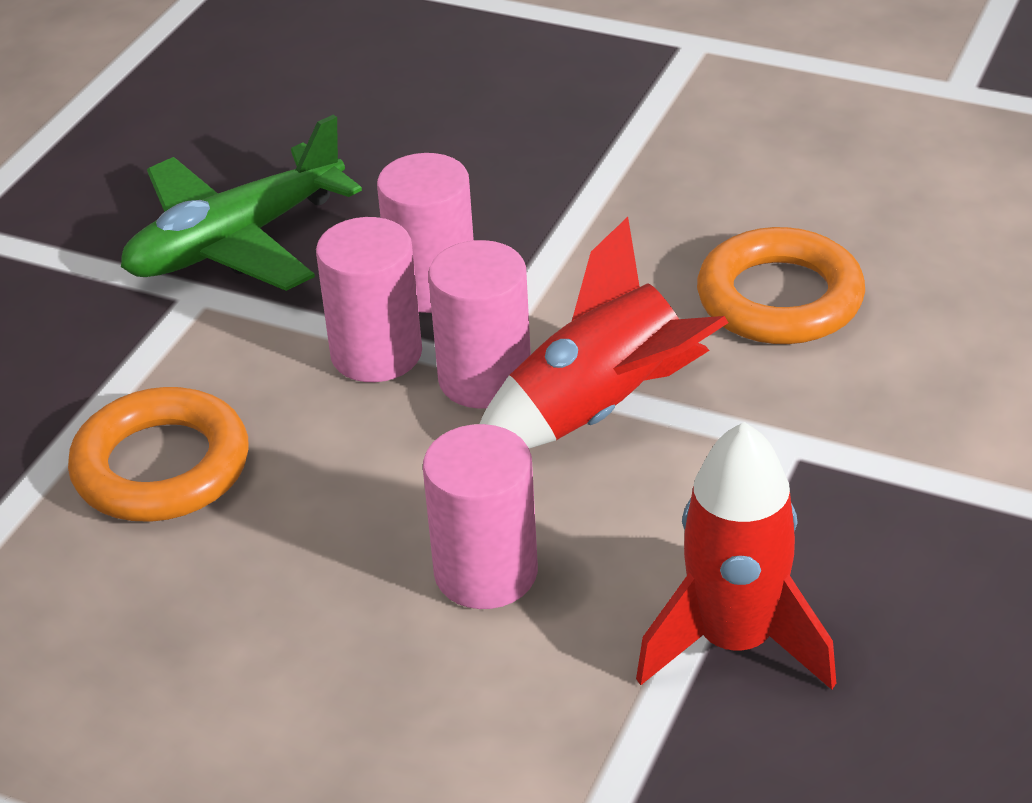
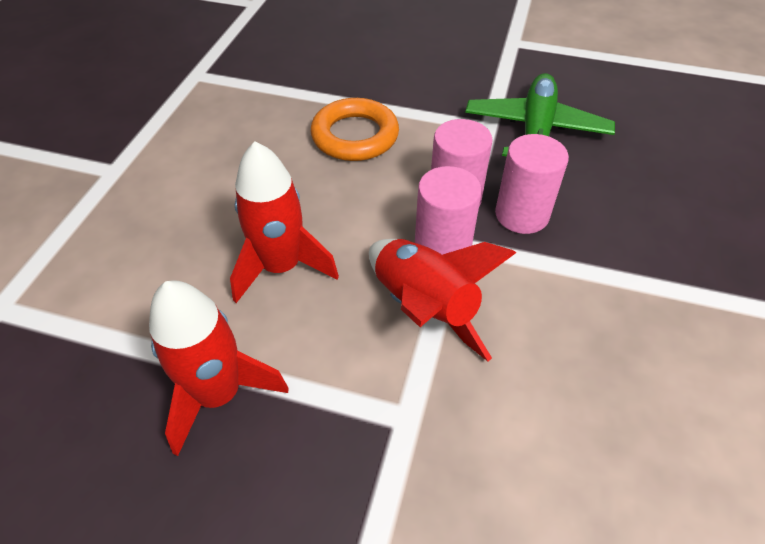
camera: 80 degrees right, 10 degrees up
green plane [121,114,362,291] -> green plane turned 60 degrees clockwise [465,73,615,157]
pink cylinder [423,424,538,609] -> red rocket [230,141,339,303]
orange ring [697,227,865,344] -> none

